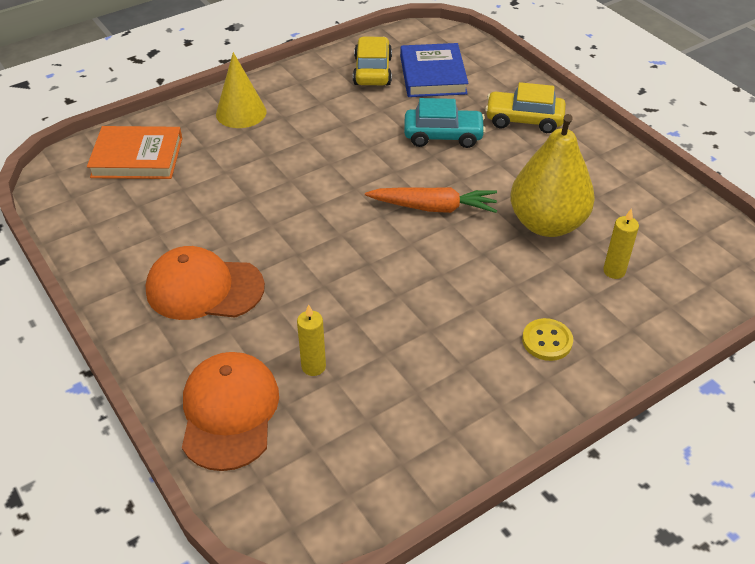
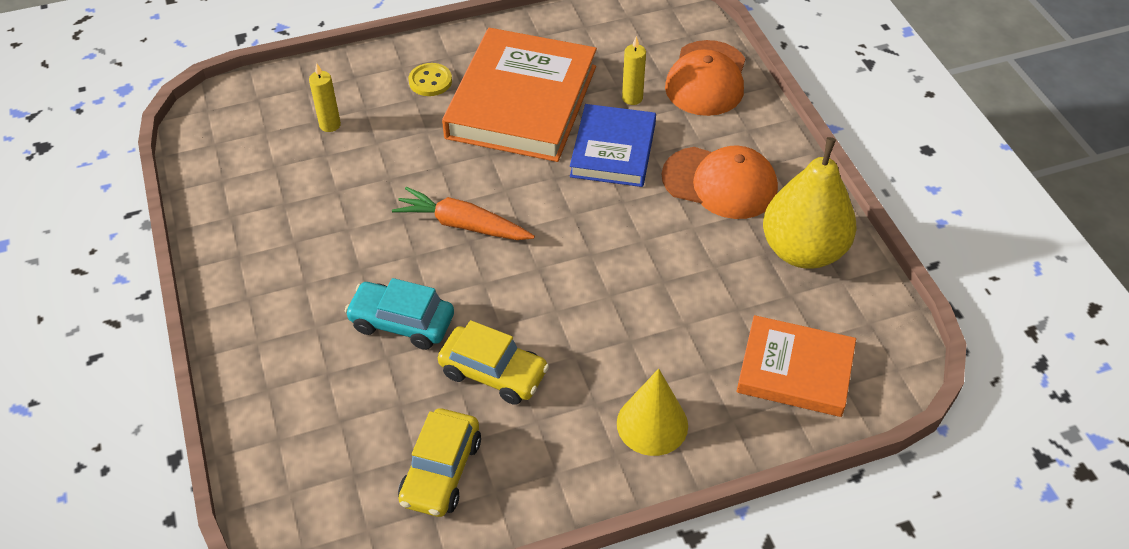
camera: 165 degrees left, 5 degrees up
blue book [400,43,468,97] -> blue book moved to [570,104,656,187]
yellow car [485,82,566,133] -> yellow car moved to [438,320,549,405]
yellow pear [510,114,595,237] -> yellow pear moved to [763,137,856,269]
none -> orange book [442,28,597,162]

